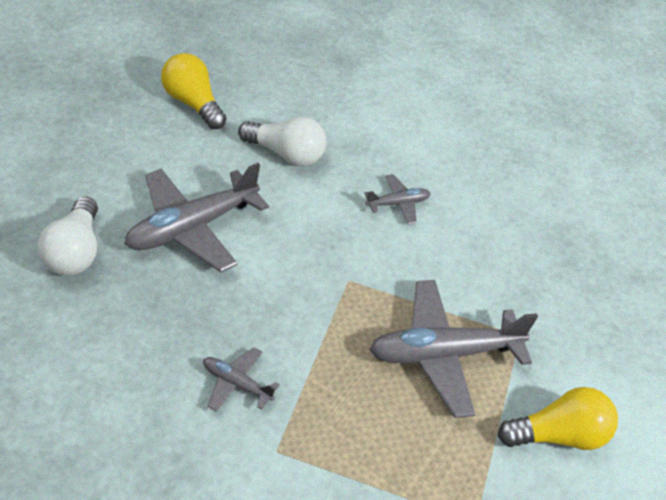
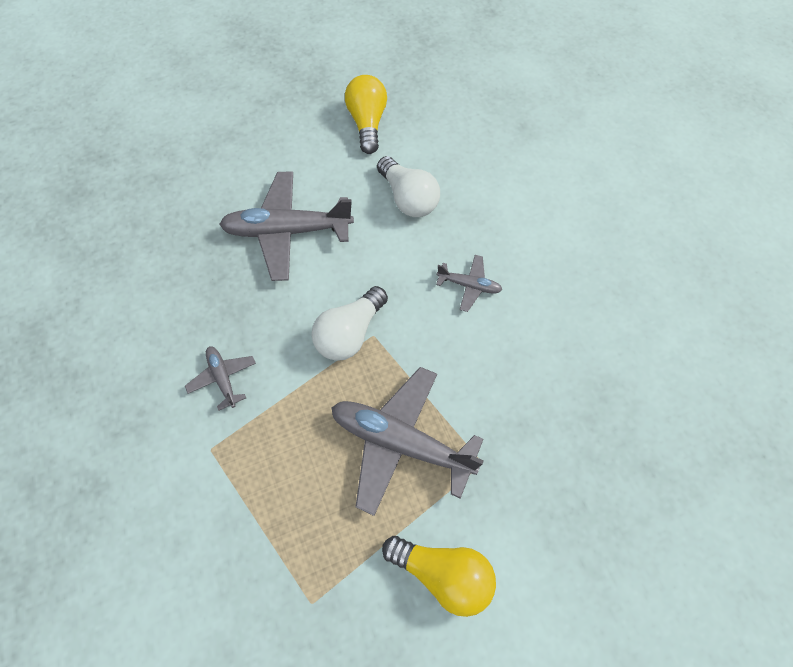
camera: 40 degrees right, 15 degrees up
white light bulb [38,197,98,276] -> white light bulb moved to [311,286,388,361]

